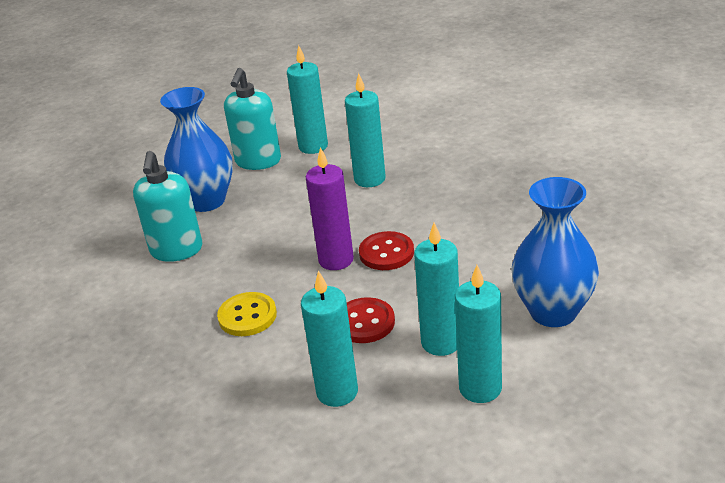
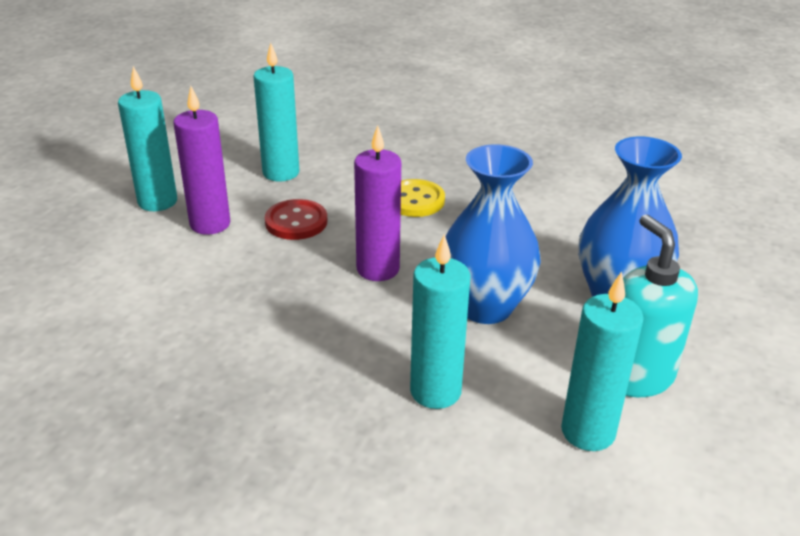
camera: 145 degrees right, 0 degrees up
turquoise soap dispenser [133,151,202,262] -> none
red button [359,231,414,270] -> none
turquoise candle [414,223,459,356] -> purple candle [174,86,230,235]
blue vase [512,177,599,327] -> blue vase moved to [446,144,541,324]

